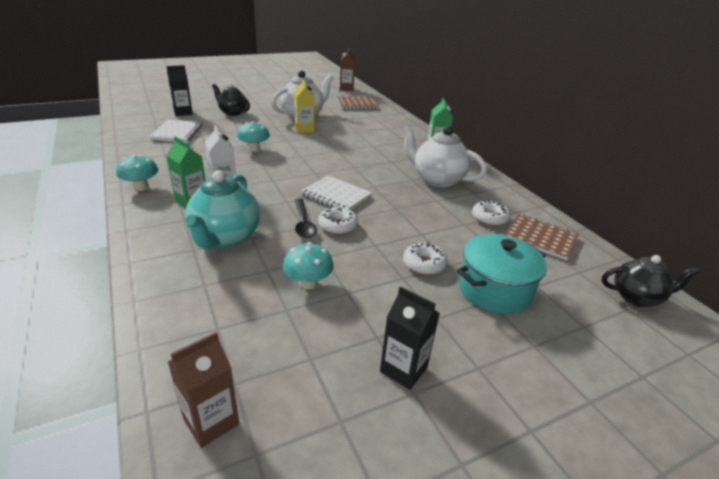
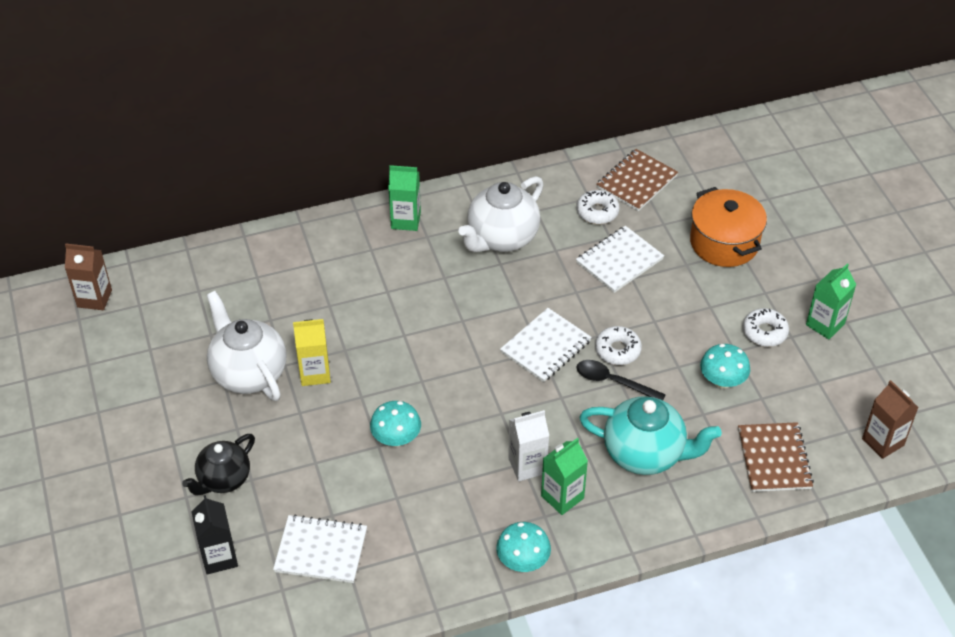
camera: 80 degrees left, 15 degrees up
black spoon [295,198,317,238] -> black spoon turned 150 degrees counterclockwise [576,360,666,400]
brown notebook [337,96,378,109] -> brown notebook moved to [738,422,814,492]
black carton [380,286,440,390] -> green carton [806,264,857,339]
white donut [403,242,447,275] -> white donut moved to [742,308,789,347]
turquoise pot [457,234,547,314] -> orange pot [690,187,767,267]
black teapot [602,255,699,307] -> none
none -> white notebook [576,226,664,293]

